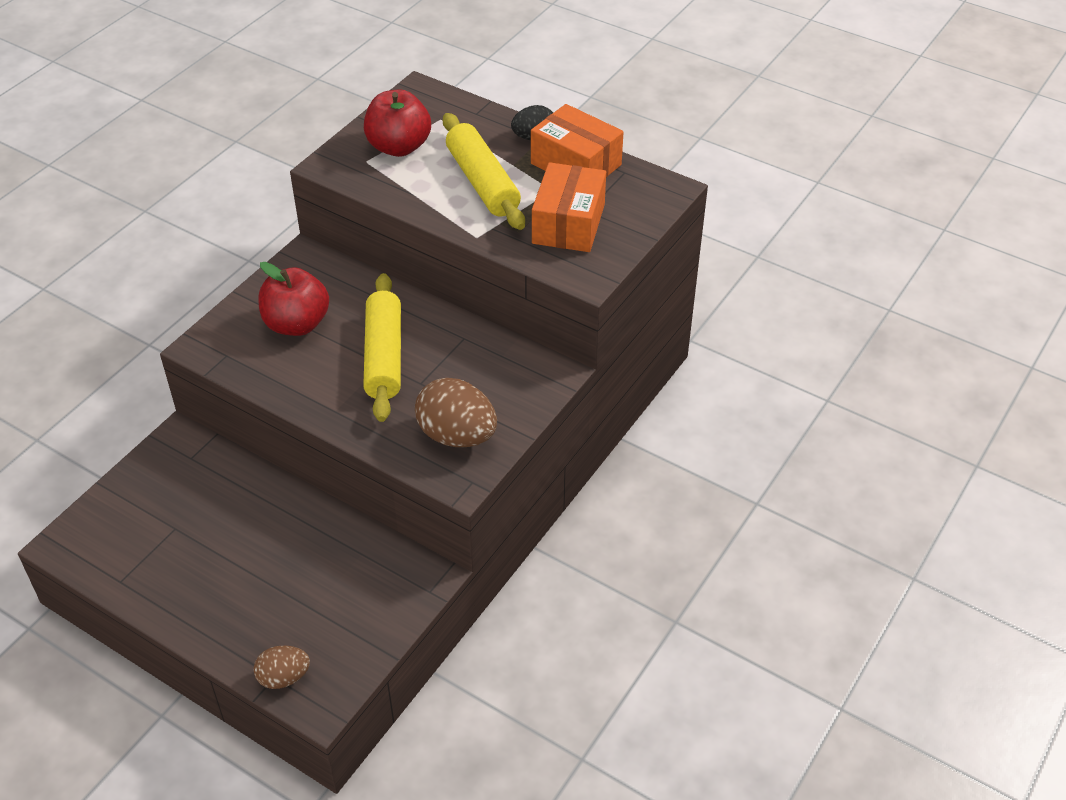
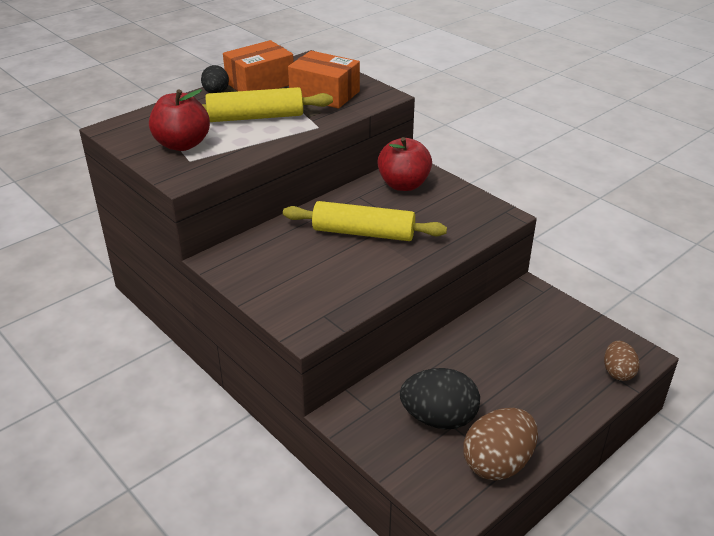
camera: 75 degrees left, 10 degrees down
red apple [258,262,329,336] -> red apple moved to [377,137,432,191]
brown egg [415,378,497,447] -> brown egg moved to [463,408,538,481]
none -> black egg [400,368,480,429]

